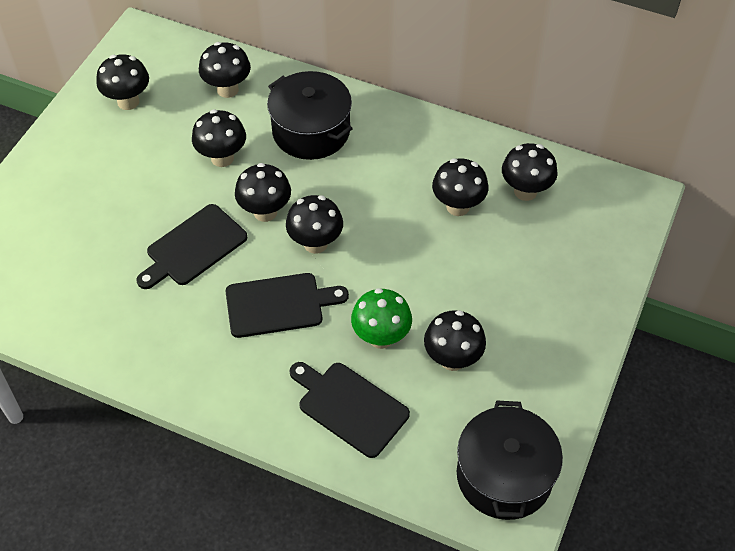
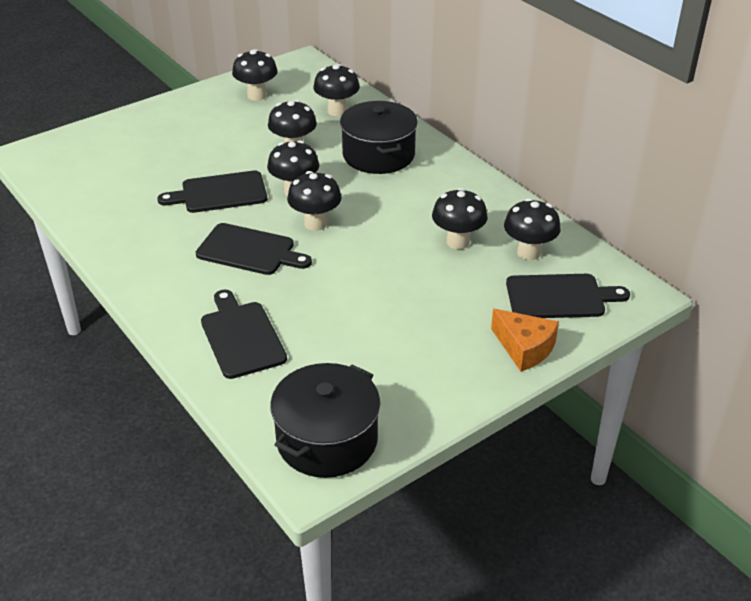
camera: 30 degrees right, 15 degrees down
green mushroom [351,288,412,349] -> none
black mushroom [424,310,486,371] -> none
none -> orange cheese [491,309,559,372]
none -> black cutting board [506,274,630,318]

